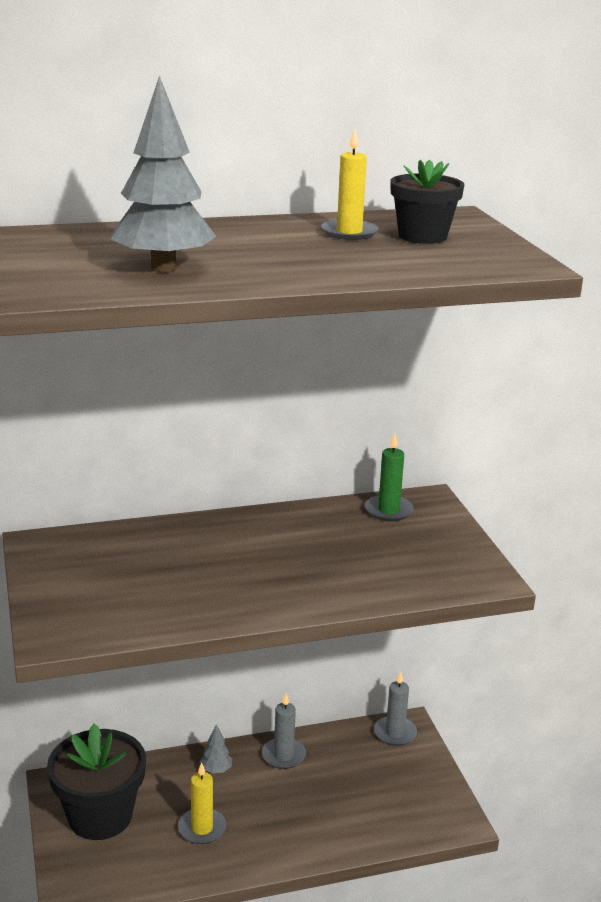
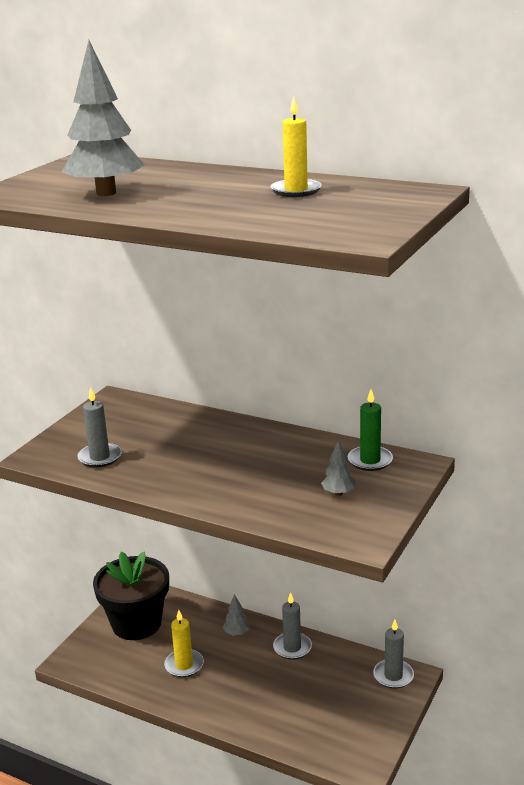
camera: 45 degrees right, 0 degrees up
black flower pot [390,160,464,244] -> none
none -> grey candle [77,387,122,468]
none -> grey tree [321,440,355,496]

